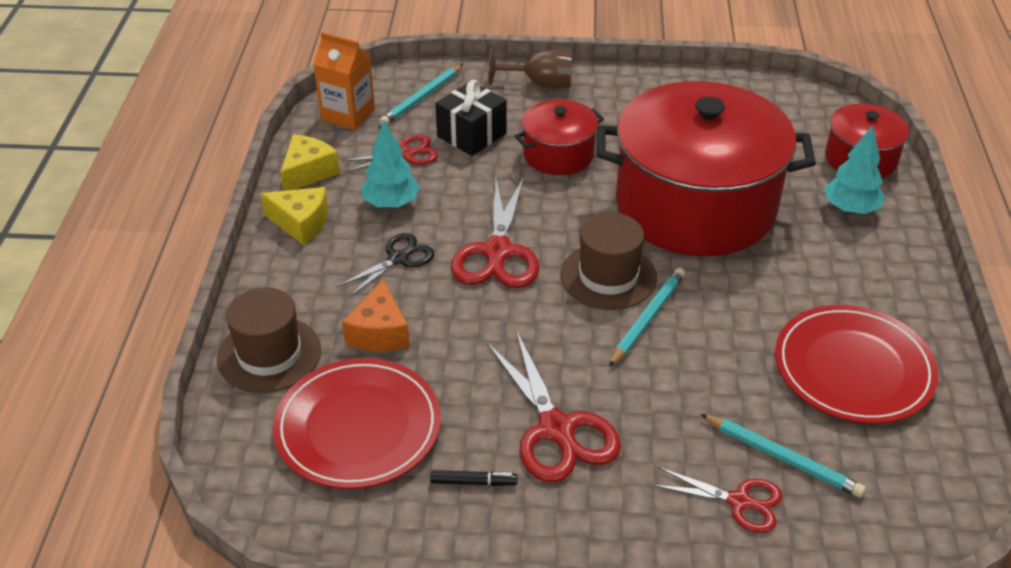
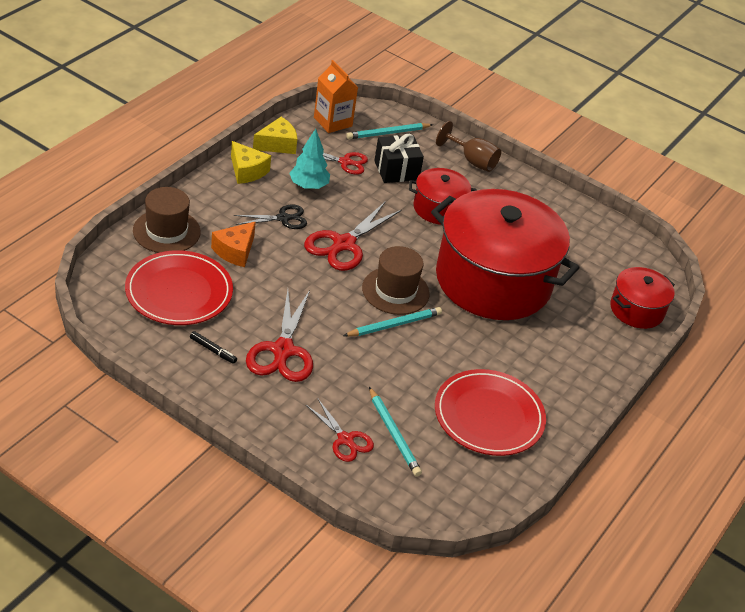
camera: 25 degrees right, 0 degrees up
turquoise tree [824,125,885,214] -> none

